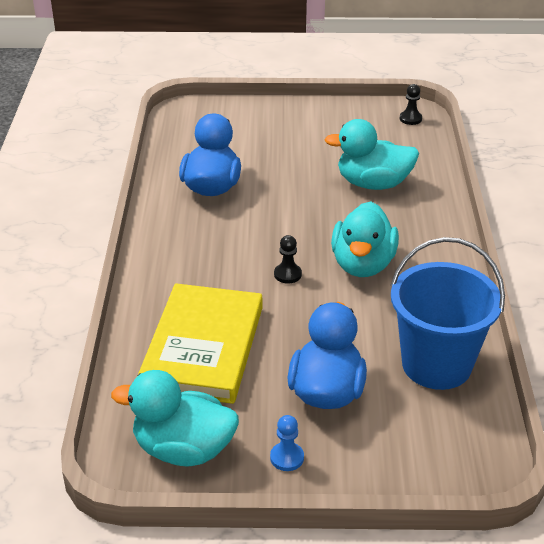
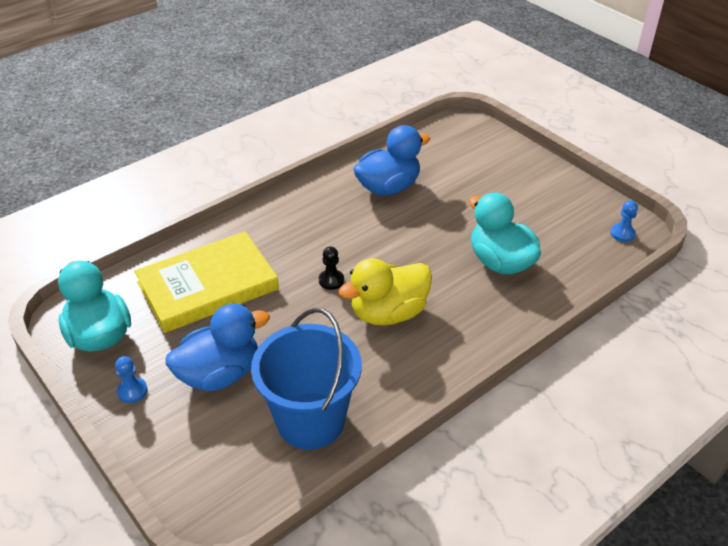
camera: 50 degrees right, 5 degrees up
turquoise duck [331,201,399,277] -> yellow duck [339,258,432,326]
black pawn [400,84,422,125] -> blue pawn [610,200,638,242]

